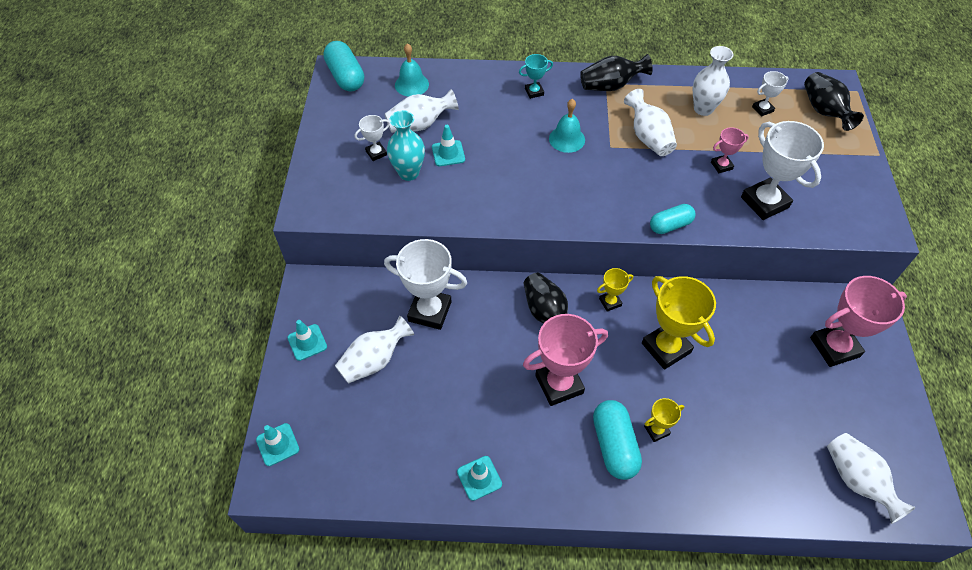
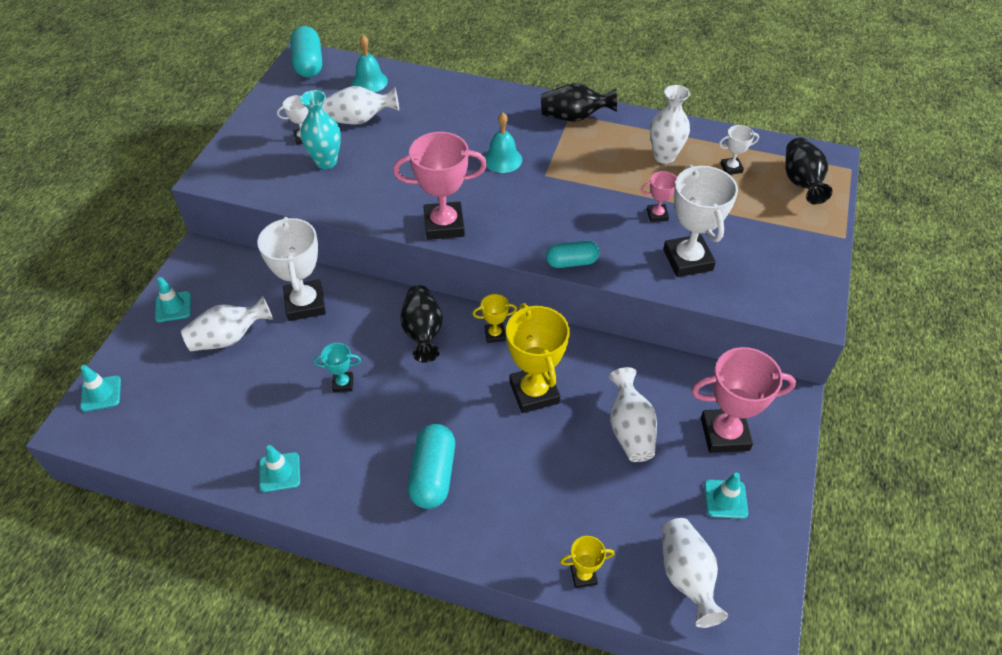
camera: 15 degrees right, 5 degrees down
white trophy [384,239,467,330] -> white trophy turned 45 degrees clockwise [257,217,326,321]
turquoise traffic cone [432,125,465,166] -> turquoise traffic cone moved to [704,472,748,519]
turquoise trophy [519,54,553,99] -> turquoise trophy moved to [314,343,361,392]
pink trophy [523,314,608,406] -> pink trophy moved to [393,132,487,240]
white vase [624,89,677,156] -> white vase moved to [609,367,657,462]
yellow trophy [644,398,684,442] -> yellow trophy moved to [560,536,615,588]

